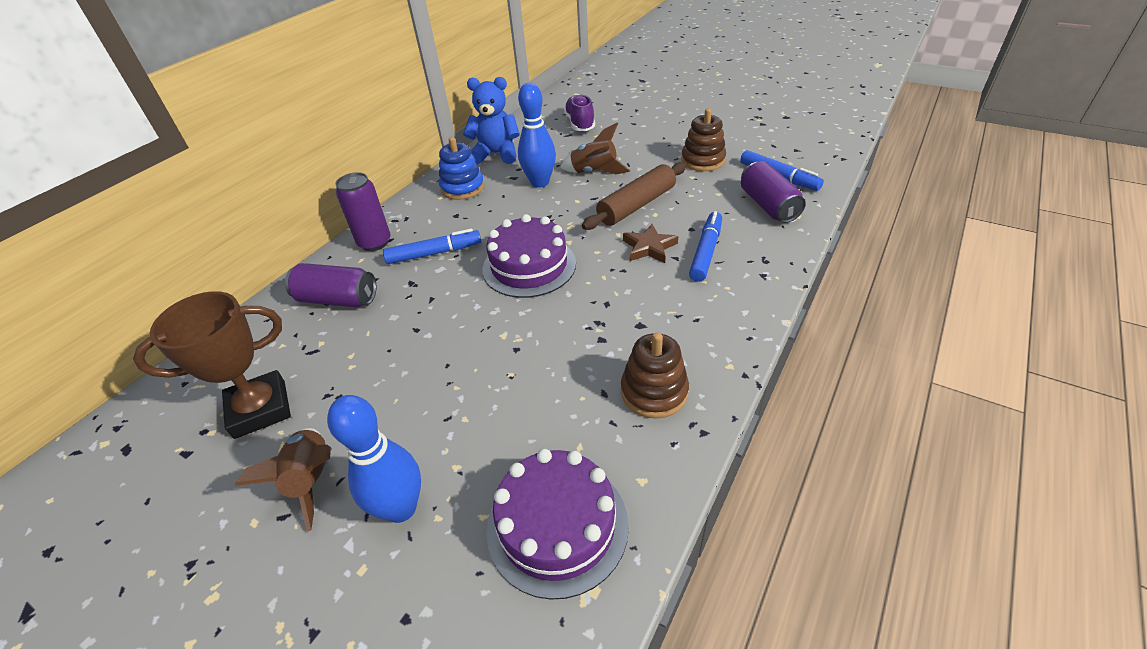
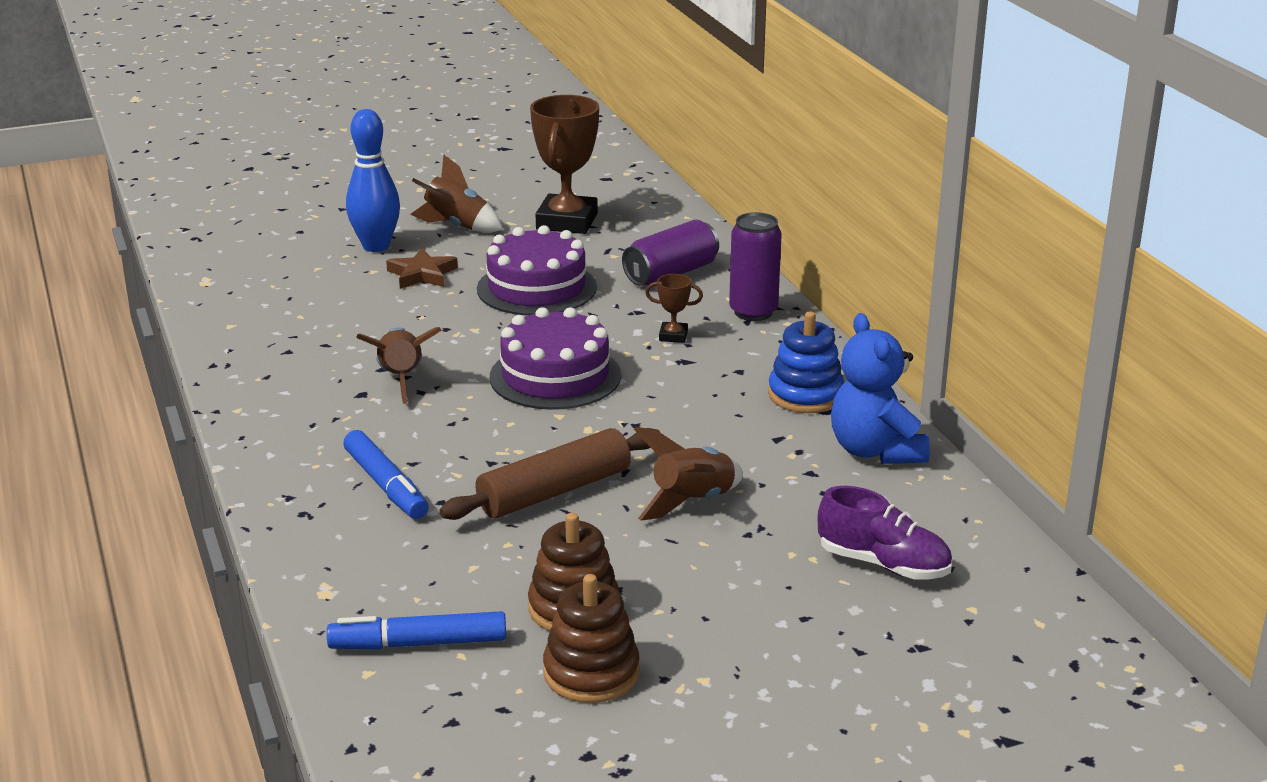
camera: 125 degrees right, 15 degrees down
blue marker [383,229,481,264] -> brown trophy [645,274,703,343]
blue teddy bear [463,77,520,164] -> blue teddy bear turned 120 degrees clockwise [831,313,930,464]
purple cake [486,449,629,600] -> purple cake moved to [477,225,597,315]
blue bowling pin [518,83,556,188] -> none
brown rolling pin [582,162,687,230] -> brown rolling pin turned 60 degrees clockwise [439,428,660,520]
brown stacking toy [621,332,689,419] -> brown stacking toy moved to [543,574,640,703]
brown star [623,224,678,263] -> brown star moved to [386,248,458,289]
purple can [741,161,806,223] -> none
none -> brown rocket [356,327,442,404]

